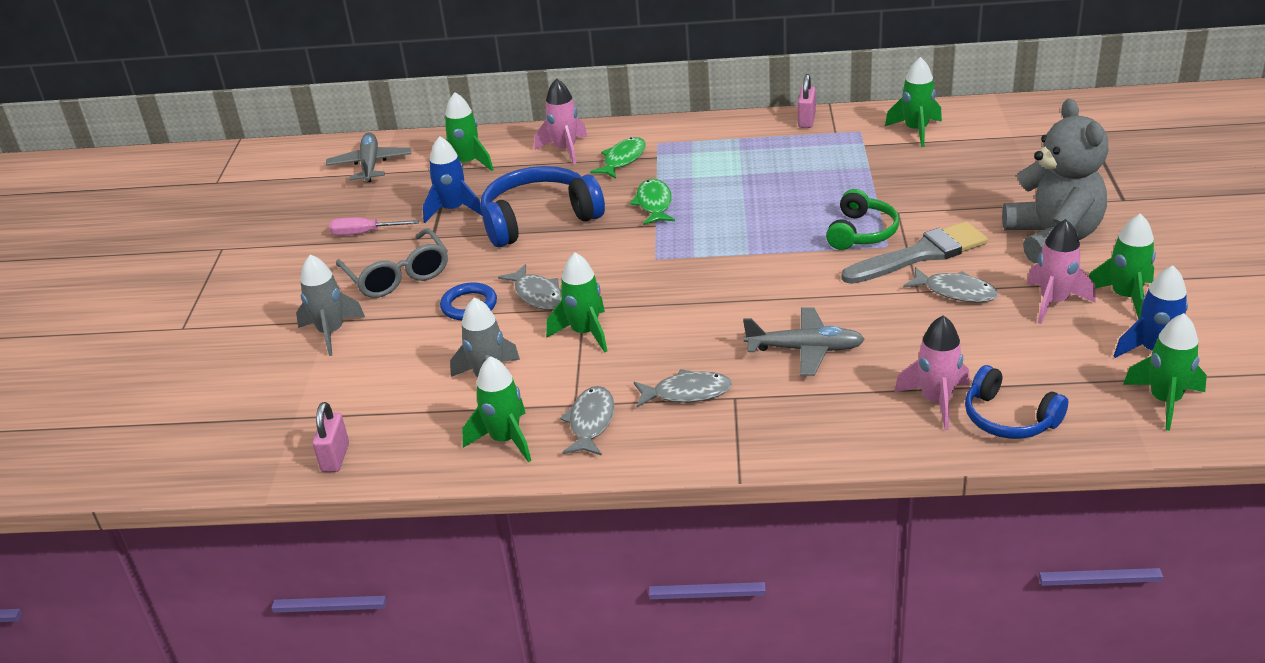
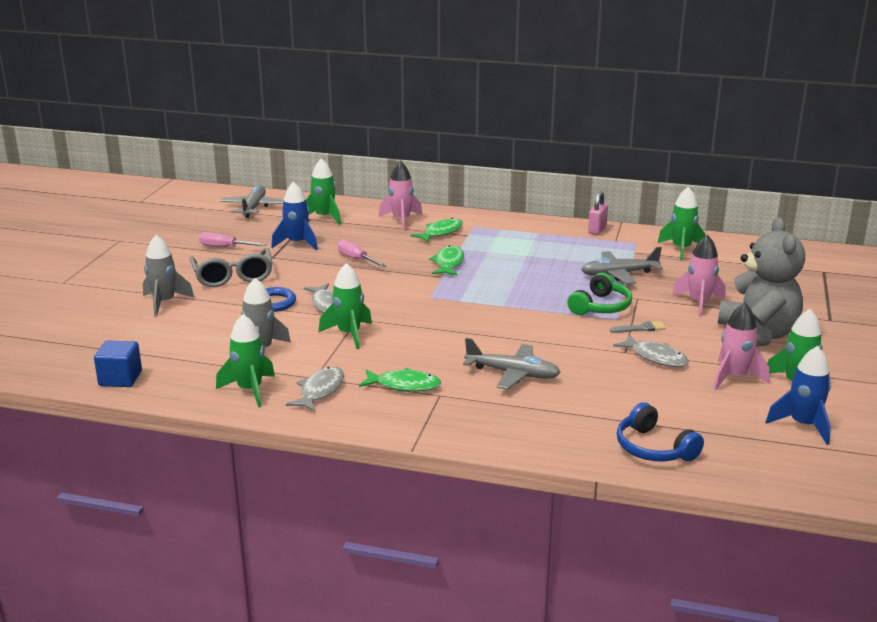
camera: 10 degrees right, 10 degrees down
pink padlock [313,402,349,472] -> blue cube [94,340,142,387]
blue headphones [480,166,605,247] -> pink screwdriver [337,240,387,267]
grey fish [634,369,732,407] -> green fish [359,368,441,392]
grey brush [841,221,988,284] -> grey brush [610,321,666,333], size x0.43
pink rocket [894,315,970,430] -> pink rocket moved to [672,235,726,316]
green rocket [1123,313,1207,431] -> none
none -> grey plane [581,247,663,284]

